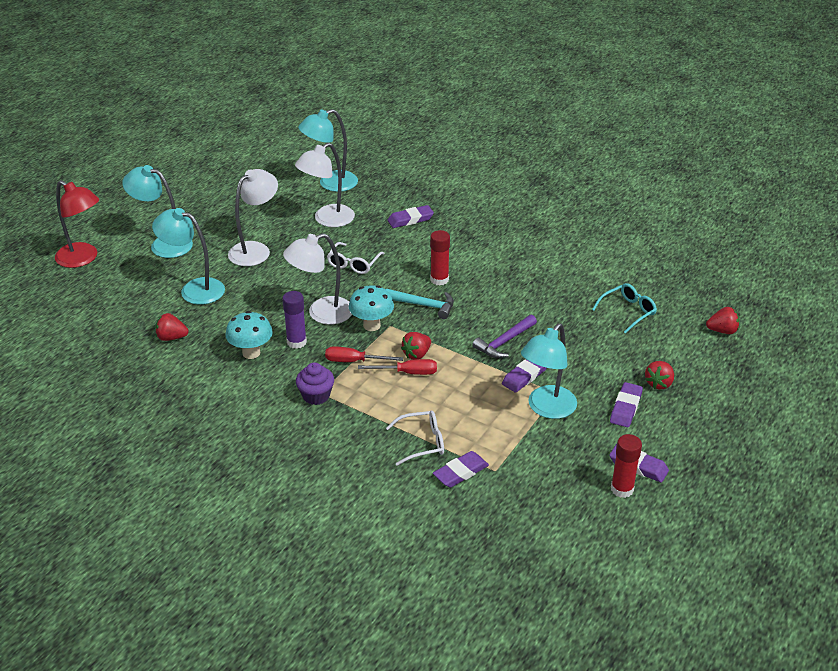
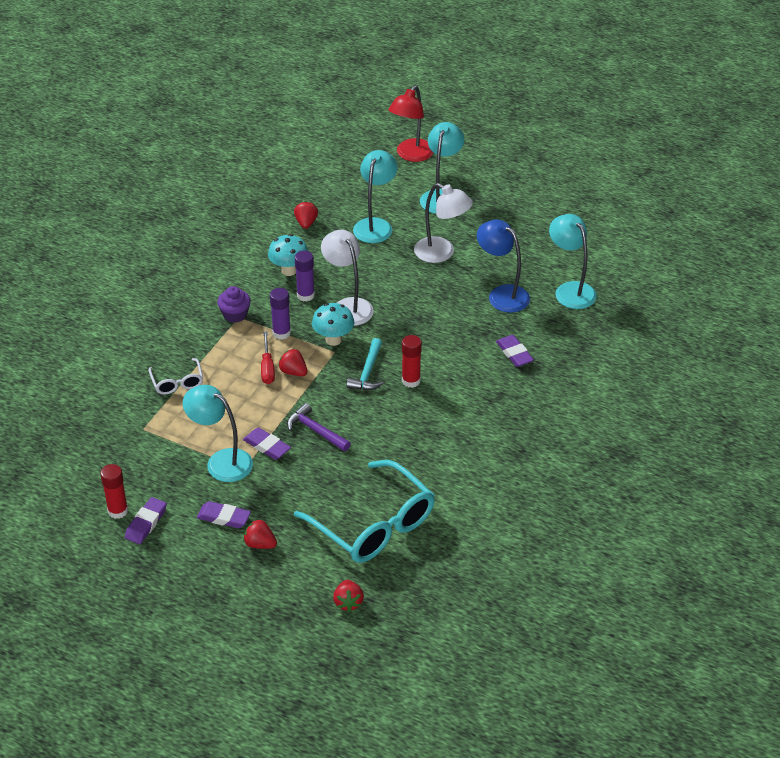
camera: 85 degrees right, 5 degrees up
white lamp [295,143,355,227] -> blue lamp [477,220,530,313]
red screwdriver [325,346,403,362] -> purple glue stick [270,288,291,340]
white glasses [327,242,385,274] -> none
purple eraser [433,451,489,488] -> none
turquoise glasses [592,283,657,334] -> turquoise glasses [294,460,435,563], size x2.10

